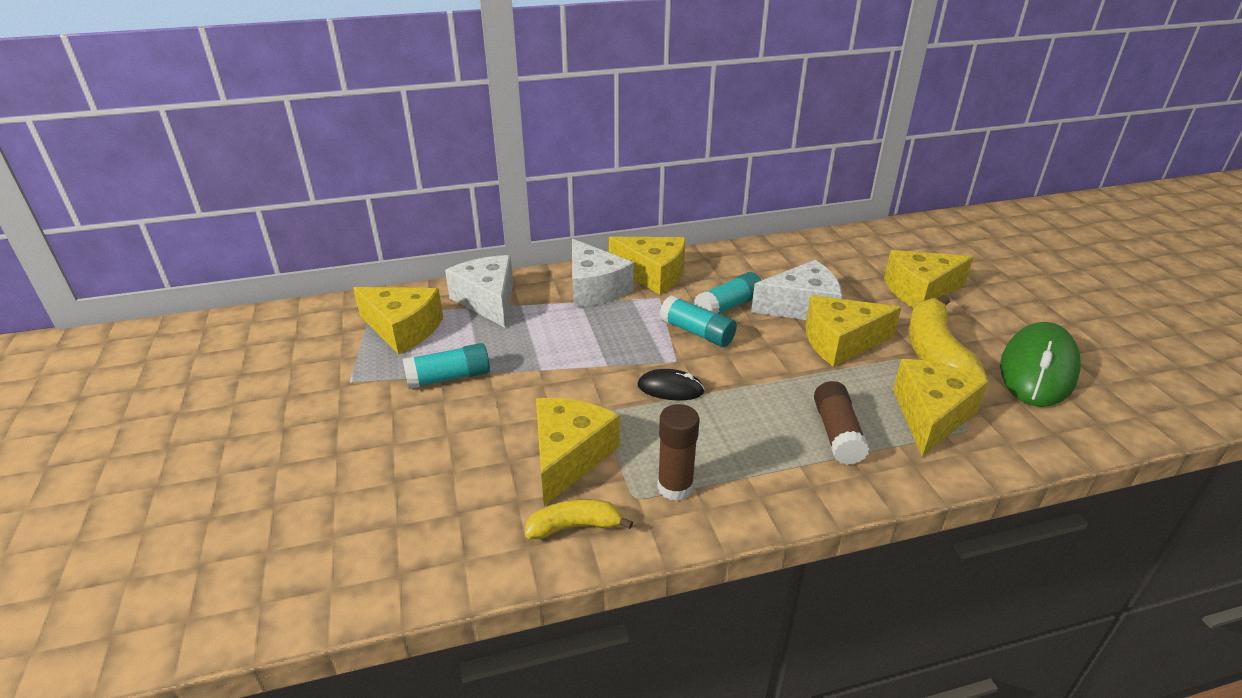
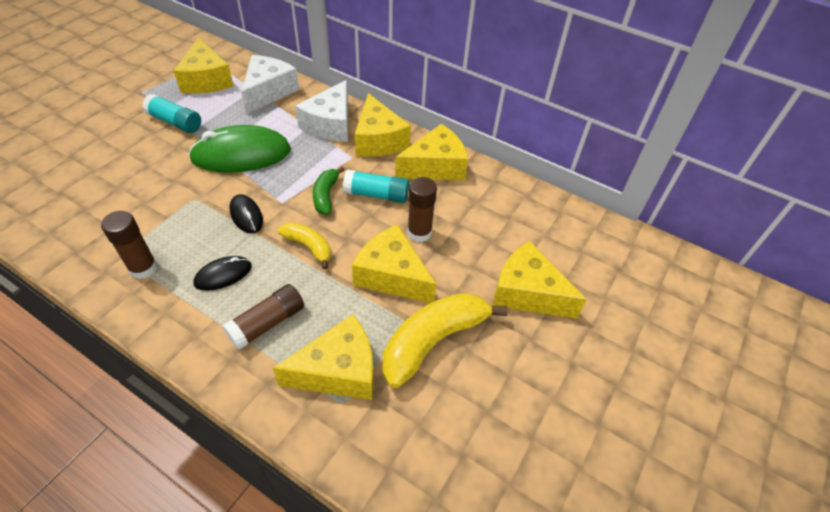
camera: 45 degrees right, 15 degrees up
yellow banana [525,499,633,539] -> yellow banana moved to [278,222,331,269]
yellow cheese [536,398,619,506] -> yellow cheese moved to [395,124,468,180]
turquoise glue stick [659,295,737,347] -> green banana [313,166,345,215]
white cheese [751,260,842,320] -> brown glue stick [408,177,437,242]
green mouse [1000,322,1081,407] -> green mouse moved to [188,125,291,173]
none -> black mouse [193,256,252,291]

